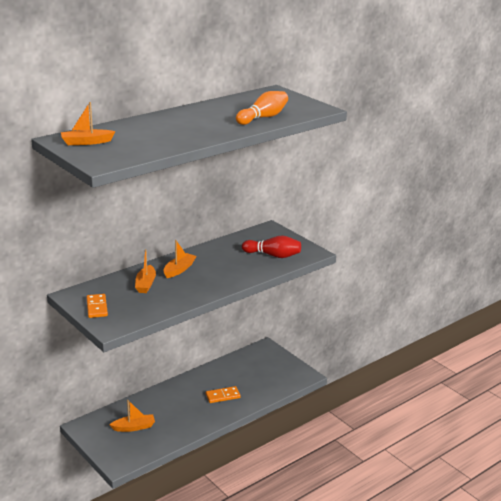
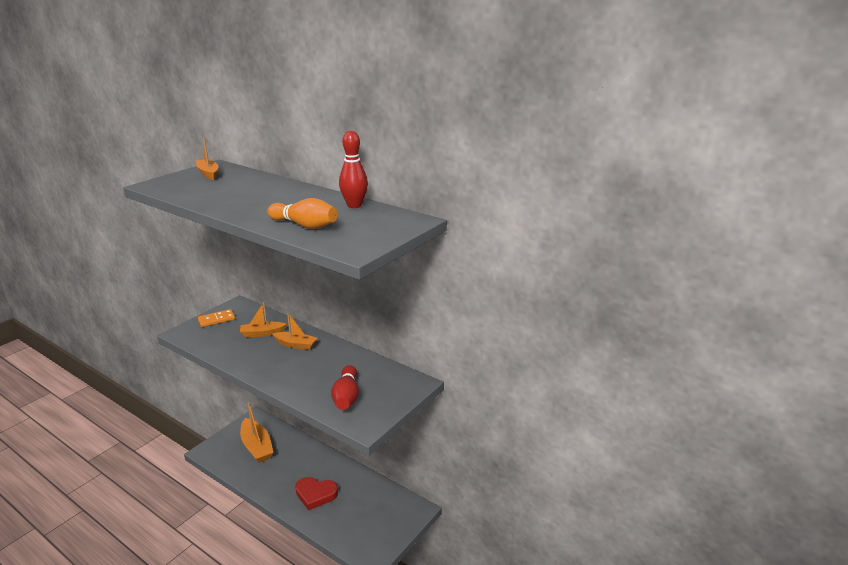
camera: 75 degrees right, 0 degrees up
orange boat [109,400,155,432] -> orange boat [240,402,274,463], size x1.59
orange domino [206,386,241,403] -> red heart [295,477,338,510]
none -> red bowling pin [339,131,368,208]

